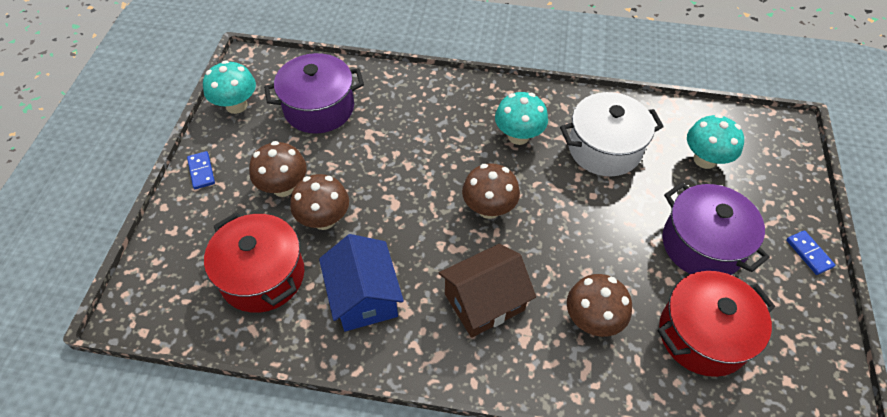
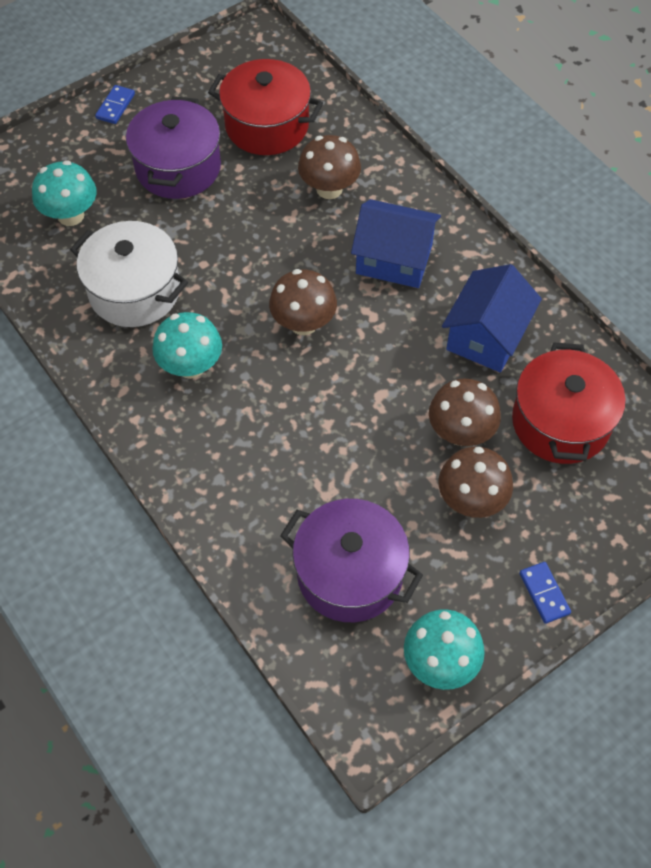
camera: 135 degrees left, 5 degrees up
blue domino [187,151,215,189] -> blue domino turned 45 degrees counterclockwise [519,562,571,624]
brown house [439,244,536,338] -> blue house [351,199,441,288]

